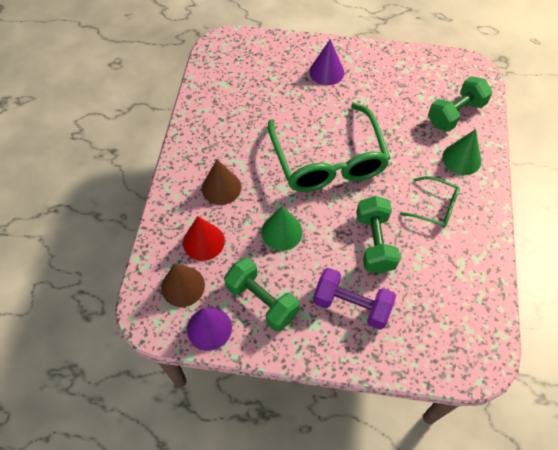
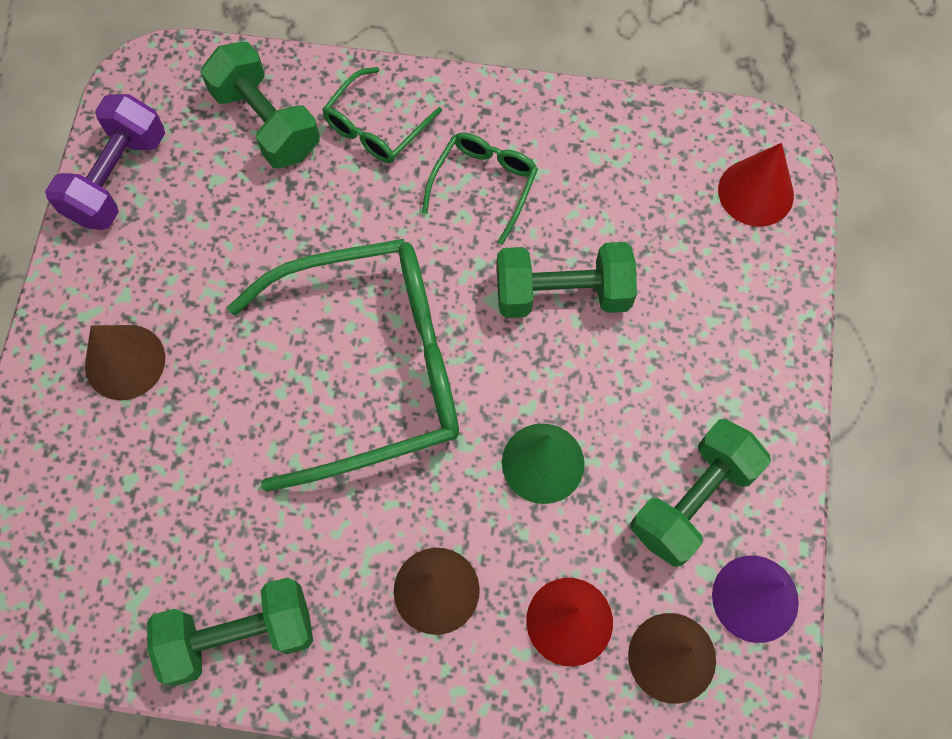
camera: 90 degrees left, 10 degrees up
purple cone [309,39,344,85] -> brown cone [85,325,165,400]
purple dumbbell [313,268,396,330] -> purple dumbbell moved to [45,94,165,230]
green cone [442,129,481,175] -> green glasses [322,67,442,163]
none -> green dumbbell [147,577,313,686]
none -> red cone [718,143,794,227]

